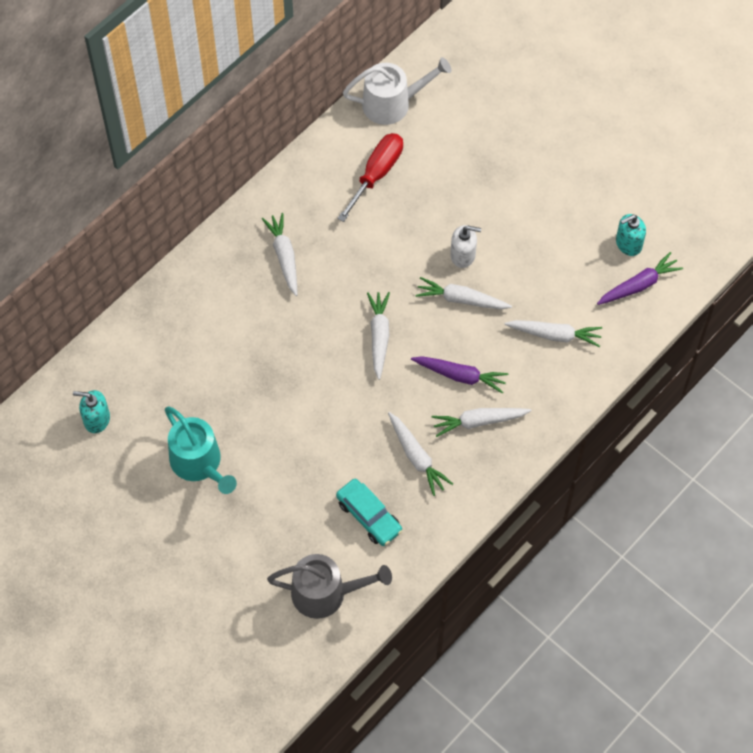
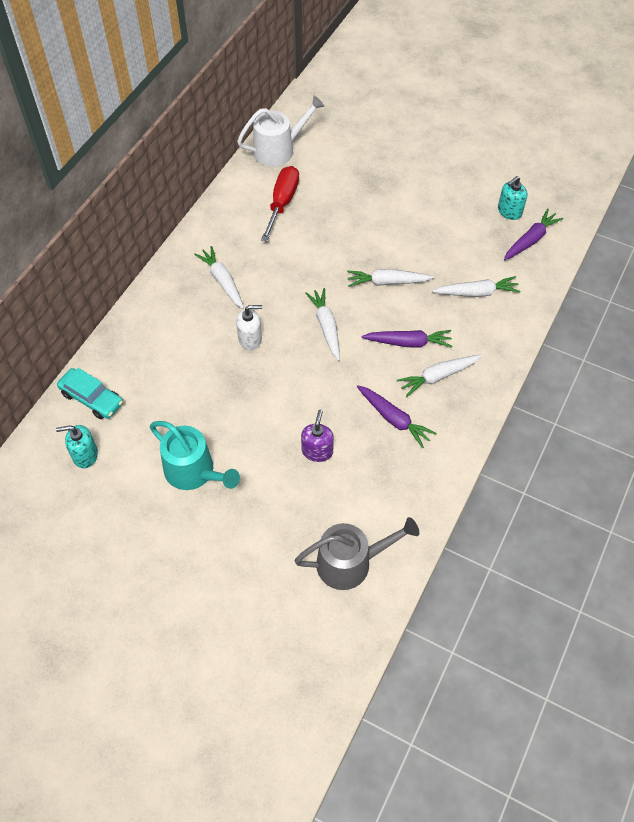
camera: 15 degrees left, 5 degrees down
turquoise car [336,479,403,546] -> turquoise car moved to [57,368,123,419]
white carrot [388,412,453,496] -> purple carrot [357,385,437,448]
white soap dispenser [450,225,481,268] -> white soap dispenser moved to [236,305,262,350]
none -> purple soap dispenser [301,409,334,462]

